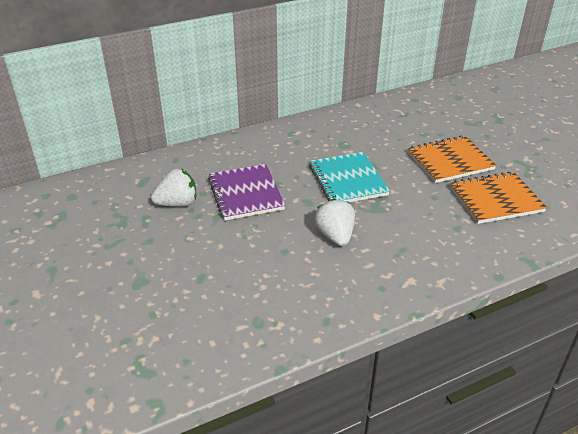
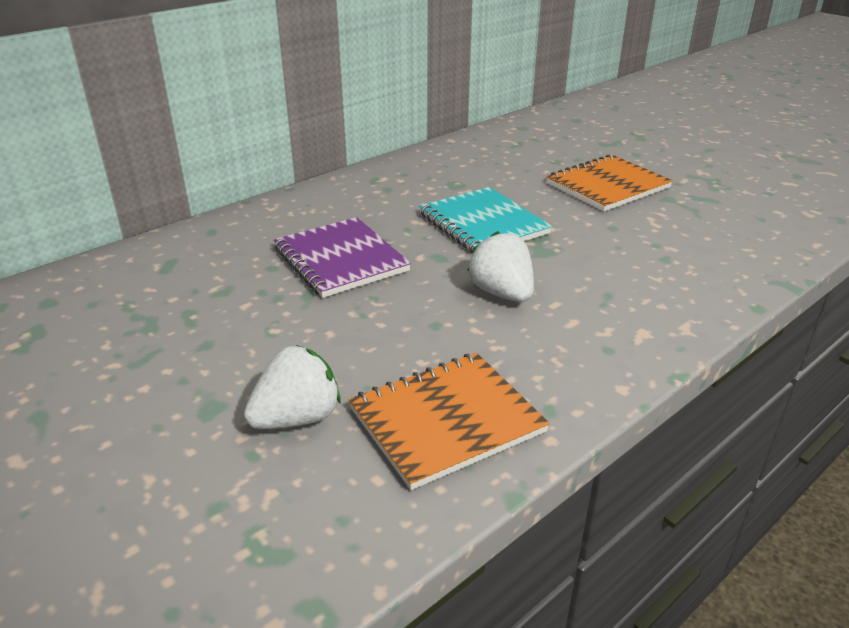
camera: 15 degrees left, 5 degrees down
white strawberry [151,169,196,207] -> white strawberry moved to [244,345,341,429]
orange notebook [450,172,547,224] -> orange notebook moved to [349,353,550,490]

